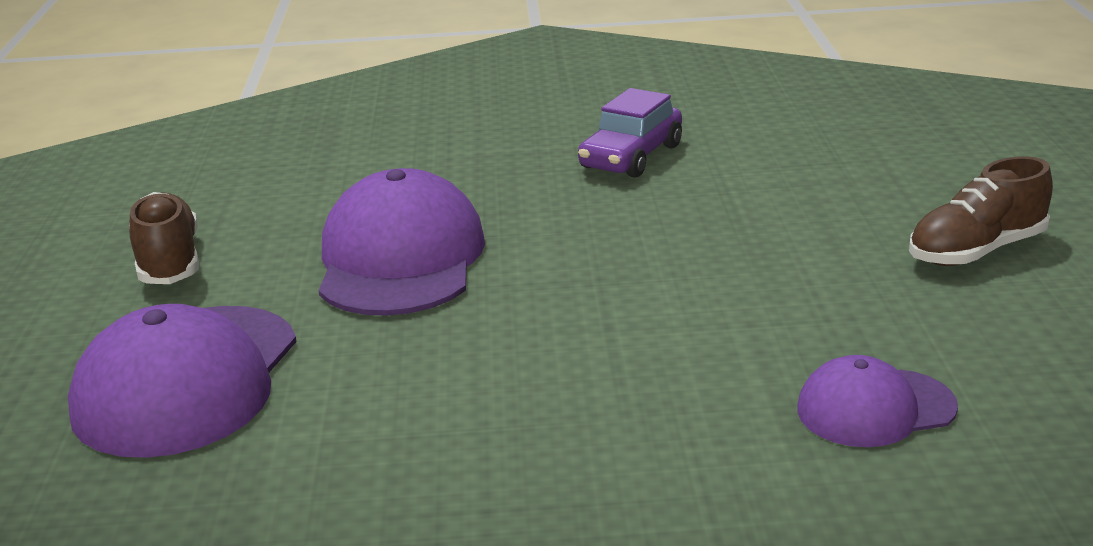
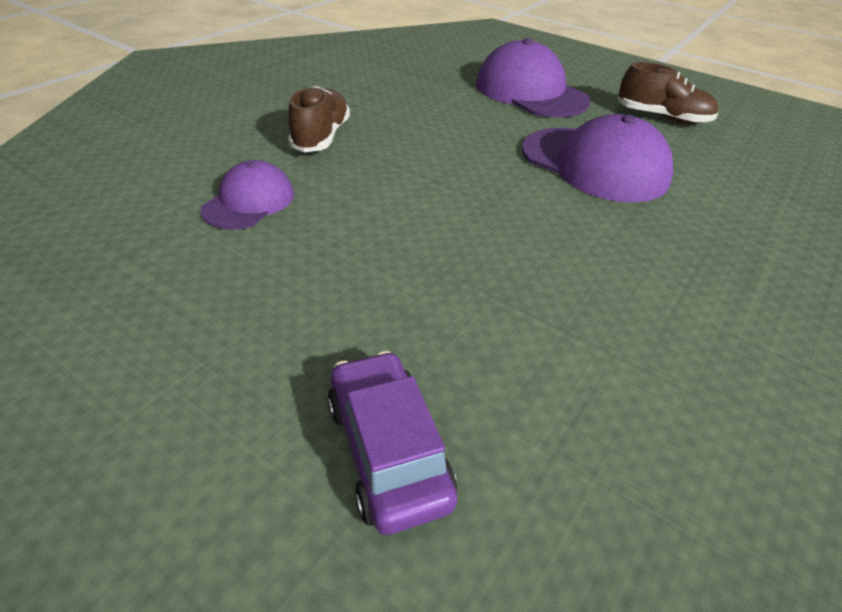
camera: 125 degrees right, 15 degrees up
purple car [578,88,682,178] -> purple car moved to [328,351,457,535]
brown shoe [909,156,1053,266] -> brown shoe moved to [288,86,350,152]

